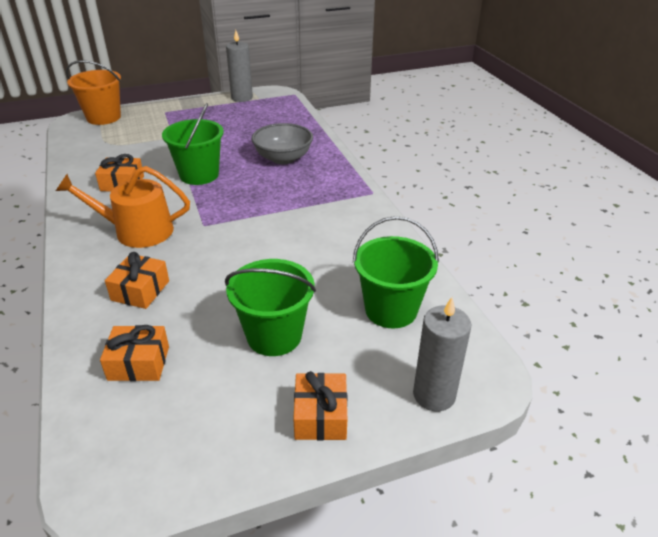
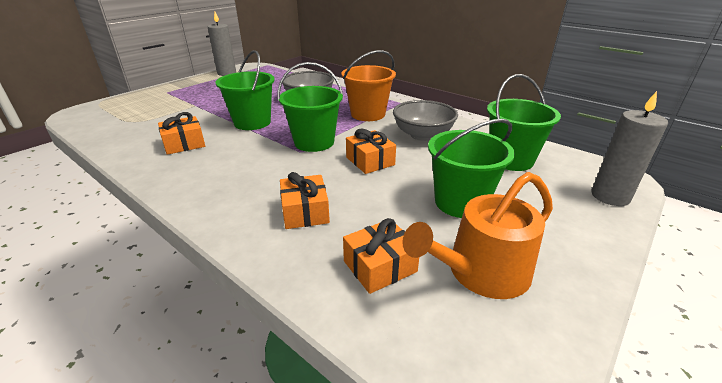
camera: 30 degrees left, 5 degrees down
orange watering can [56,166,190,248] -> orange watering can moved to [402,172,553,299]
orange bucket [66,60,121,125] -> orange bucket moved to [341,50,396,121]
orange gift [293,371,347,440] -> orange gift moved to [346,129,396,174]
none -> green bucket [278,62,343,152]
none -> grey bowl [393,100,458,141]

